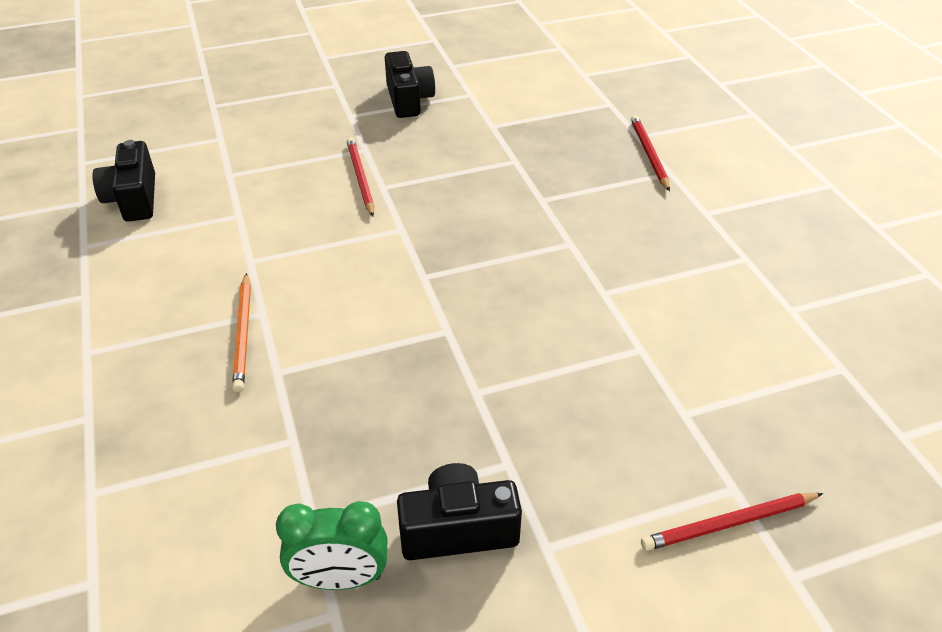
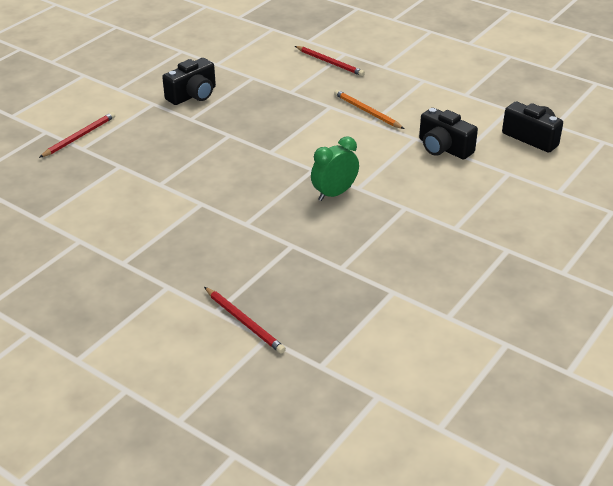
camera: 145 degrees right, 5 degrees down
green clock [276,501,388,590] -> green clock moved to [311,136,359,201]
red pencil [347,138,374,217] -> red pencil moved to [295,46,365,76]
black camera [385,51,435,118] -> black camera moved to [419,108,478,159]

